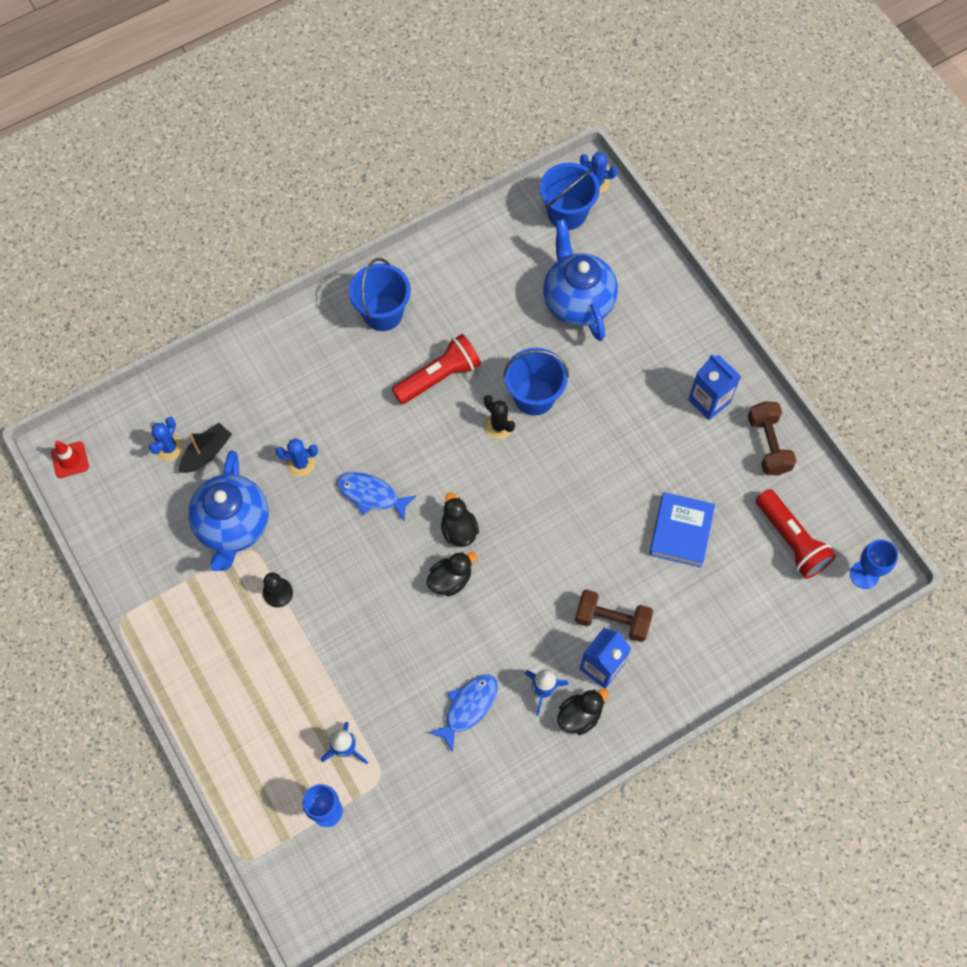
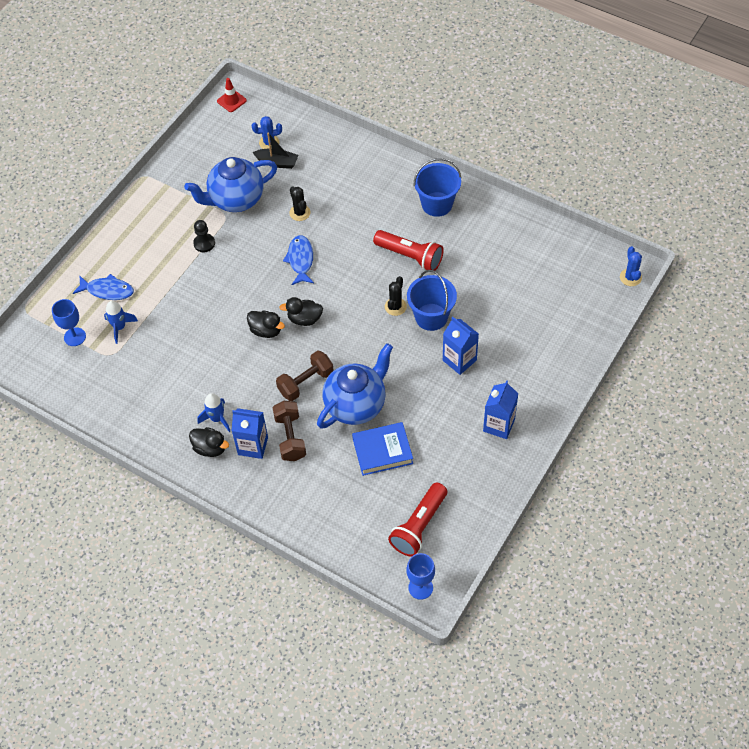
camera: 65 degrees right, 10 degrees down
blue cactus [276,438,318,476] -> black cactus [289,186,311,221]
blue fish [428,674,498,752] -> blue fish moved to [73,274,134,300]
black duck [441,492,479,547] -> black duck turned 135 degrees counterclockwise [279,297,323,326]
blue bucket [540,163,600,230] -> none
blue teapot [543,219,618,341] -> blue teapot moved to [317,343,393,429]
brown dumbbell [748,401,797,475] -> brown dumbbell moved to [276,350,334,401]
none -> blue carton [443,317,479,375]

